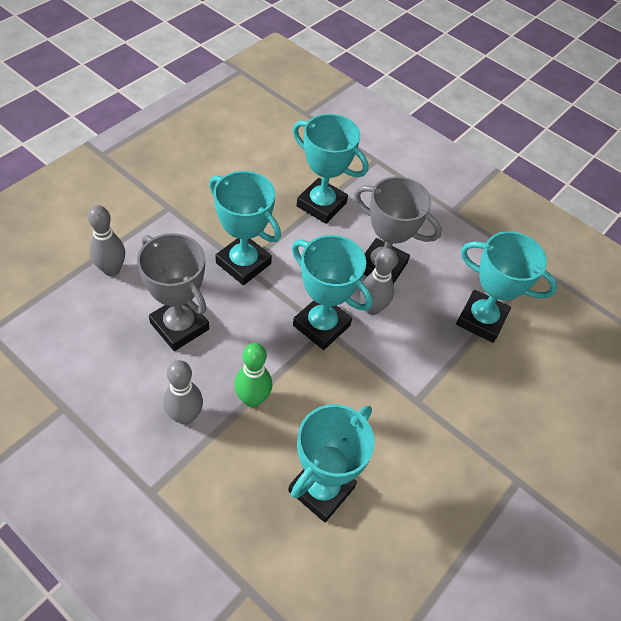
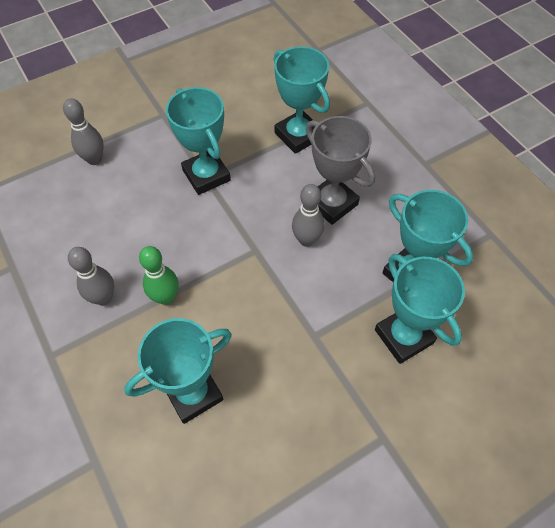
camera: 25 degrees right, 5 degrees up
grey trophy [137,233,209,351] -> none
turquoise trophy [292,235,372,350] -> turquoise trophy moved to [375,254,465,364]

